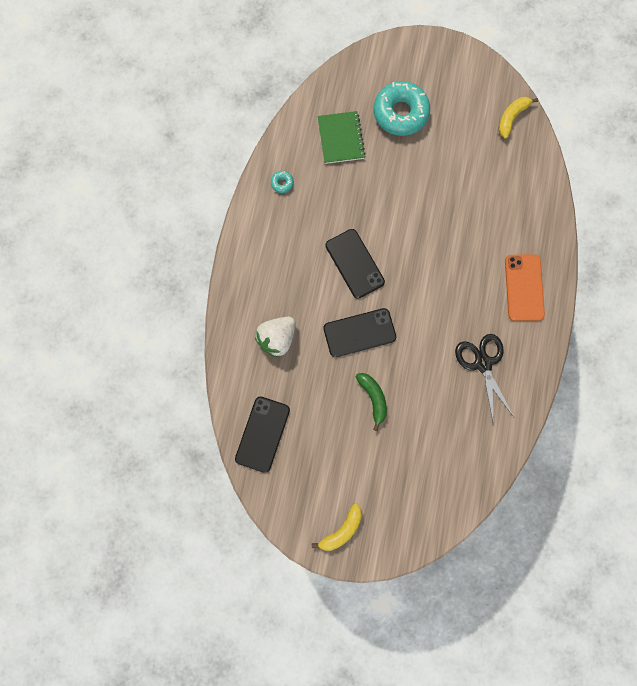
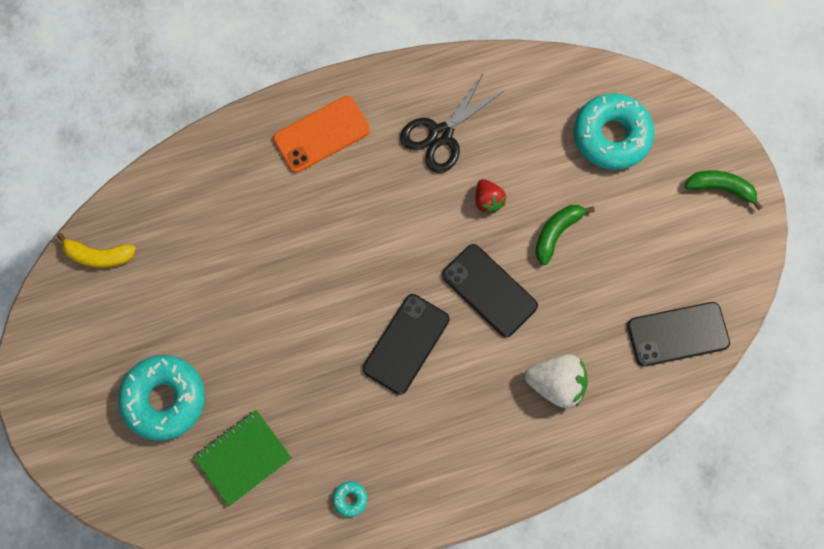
camera: 120 degrees left, 5 degrees down
yellow banana [311,503,362,551] -> green banana [684,170,763,210]
none -> red strawberry [476,179,506,214]
none -> turquoise donut [574,93,655,170]

